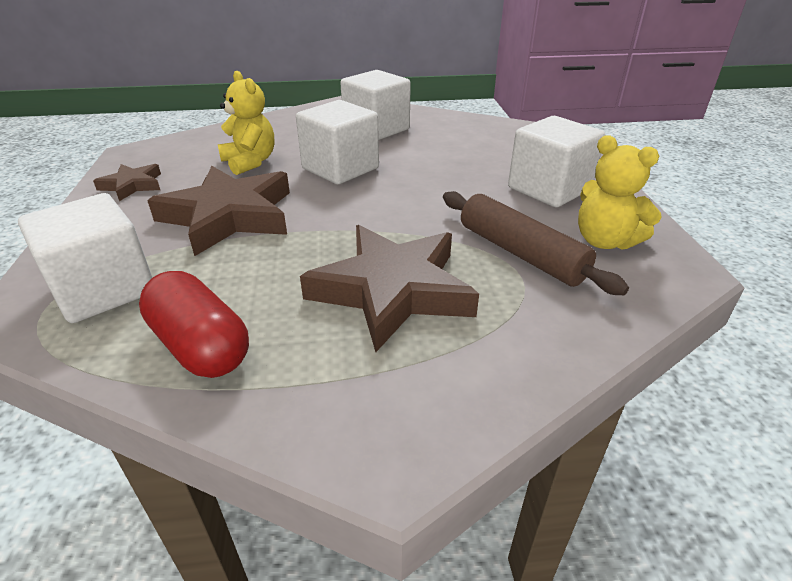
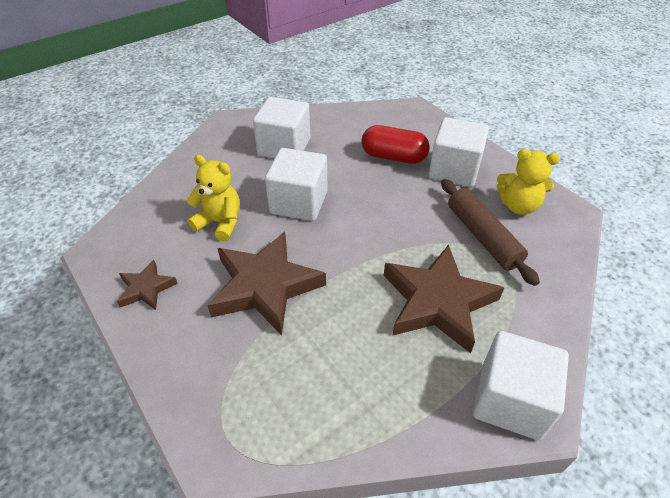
camera: 30 degrees left, 10 degrees up
white cube [18,193,152,323] -> white cube moved to [473,331,569,440]
red capsule [139,271,249,378] -> red capsule moved to [361,125,430,164]
brown rolling pin [443,191,629,295] -> brown rolling pin turned 45 degrees clockwise [441,179,540,286]

